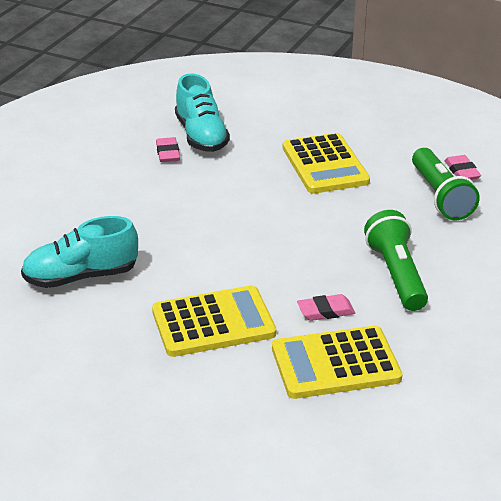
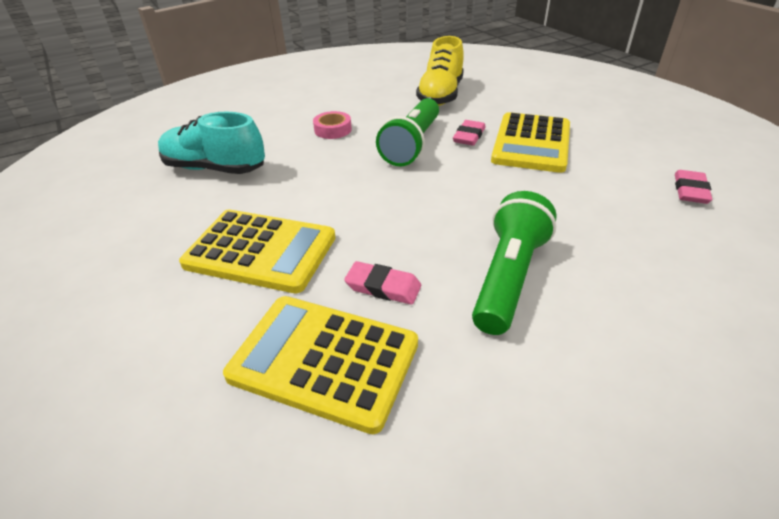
camera: 35 degrees right, 5 degrees up
pink eraser [156,137,180,162] -> pink eraser moved to [453,120,486,146]
turquoise shoe [175,74,230,152] -> yellow shoe [416,36,464,106]
green flashlight [412,148,480,220] -> green flashlight moved to [376,98,439,166]
none -> pink tape [313,111,352,139]

